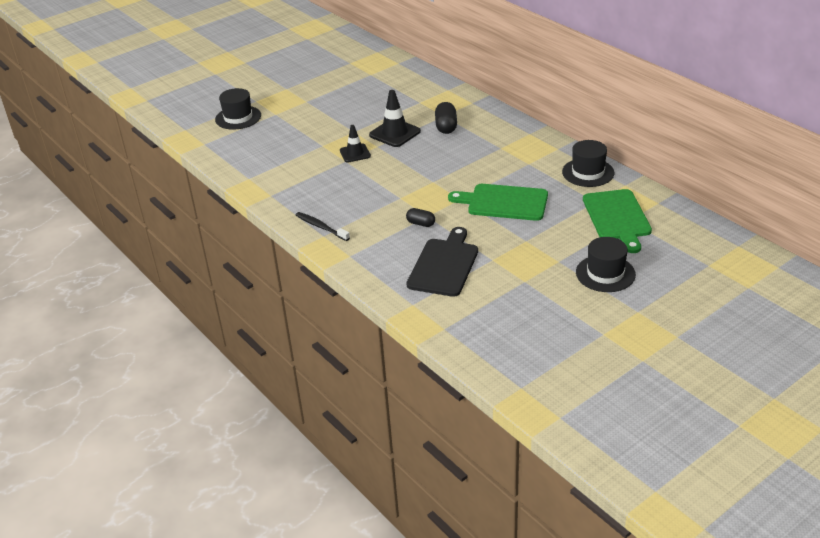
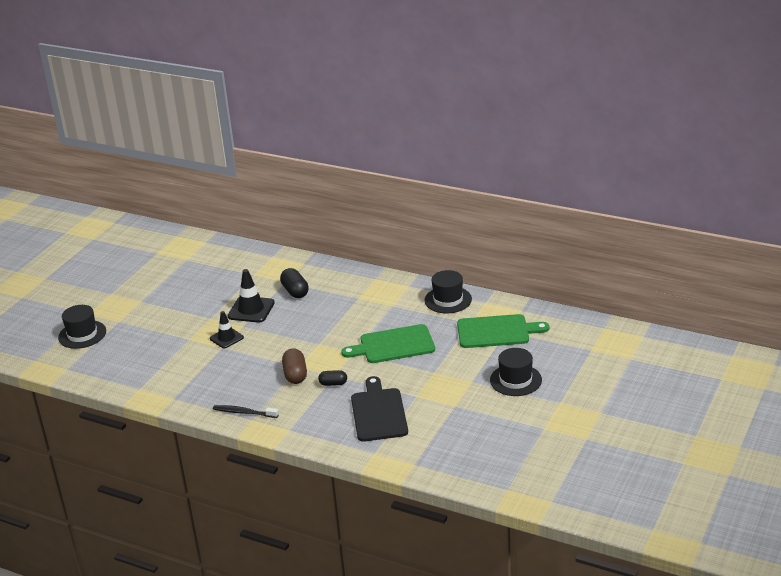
camera: 25 degrees left, 5 degrees down
green cutting board [583,189,652,253] -> green cutting board turned 60 degrees counterclockwise [457,314,549,348]
none -> brown capsule [282,348,307,384]

